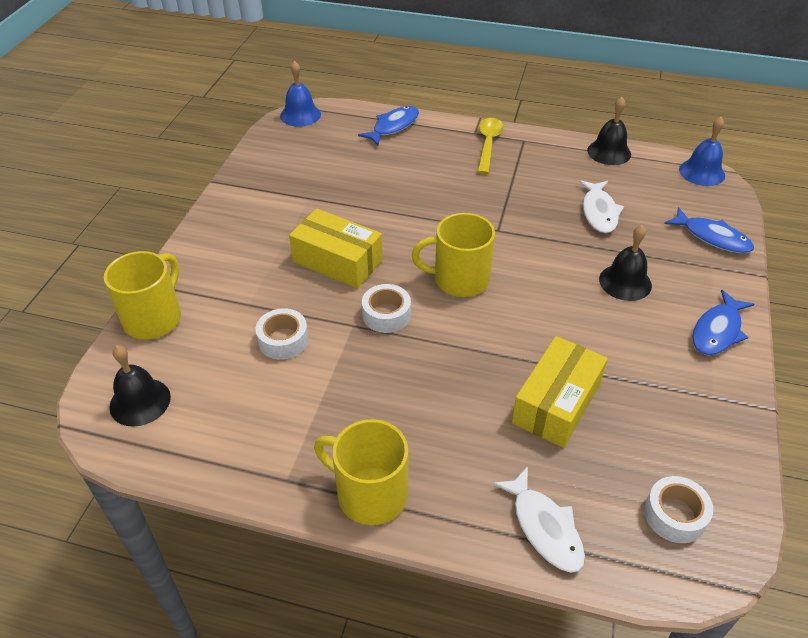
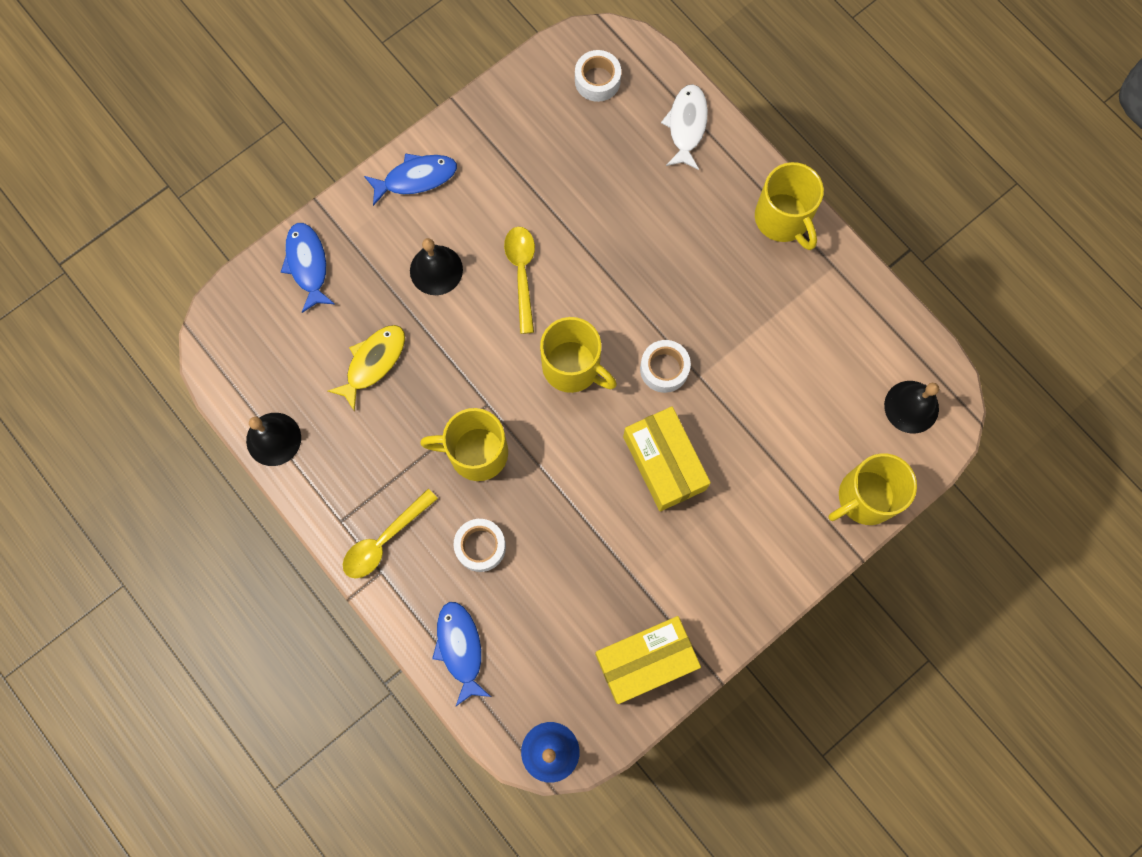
camera: 145 degrees left, 30 degrees up
white tape [256,308,309,360] -> white tape moved to [454,519,506,572]
blue fish [358,106,419,145] -> blue fish turned 90 degrees clockwise [432,602,491,707]
yellow box [512,336,608,448] -> yellow box moved to [595,616,701,704]
white fish [579,180,624,233] -> yellow fish [328,325,405,412]
blue bell [679,117,725,186] -> none
none -> yellow mug [420,408,508,481]
none -> yellow spoon [504,227,535,334]

